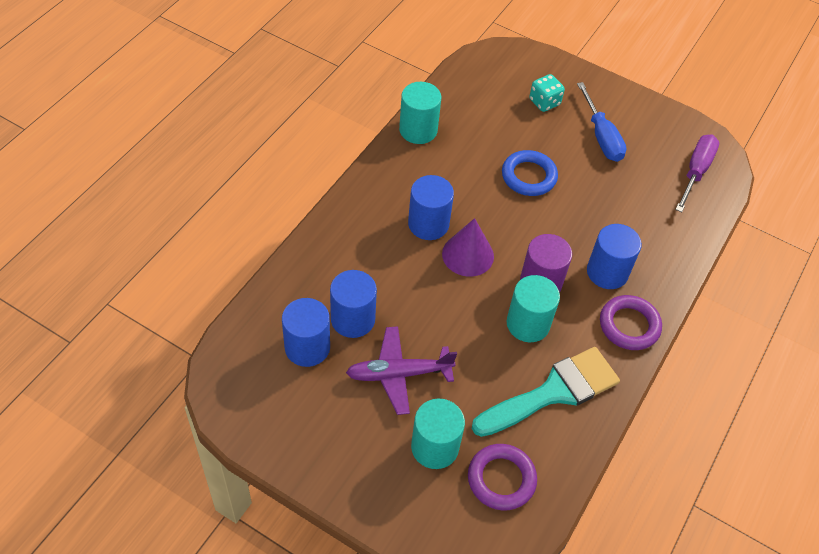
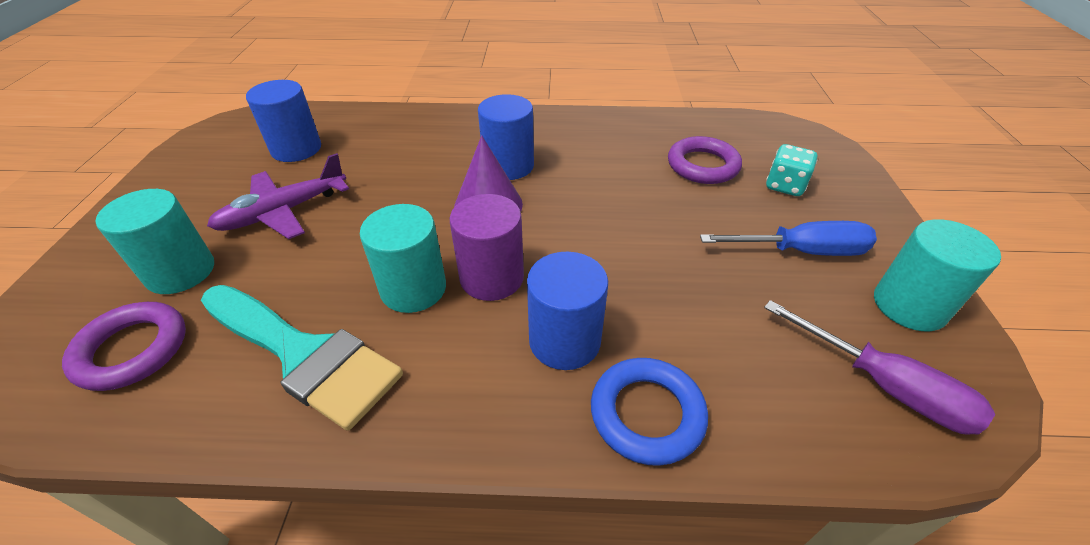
camera: 65 degrees right, 10 degrees down
blue cylinder [330,270,377,338] -> none
purple plane [346,326,457,415] -> purple plane turned 90 degrees counterclockwise [207,153,349,239]
turquoise cylinder [399,82,441,144] -> turquoise cylinder moved to [874,219,1001,331]
blue ring [502,150,558,196] -> blue ring moved to [591,358,708,466]
blue screwdriver [577,82,626,162] -> blue screwdriver turned 135 degrees counterclockwise [700,221,877,256]
purple ring [600,295,662,350] -> purple ring moved to [668,136,742,184]
purple screwdriver [675,135,719,212] -> purple screwdriver turned 45 degrees clockwise [764,300,995,435]

